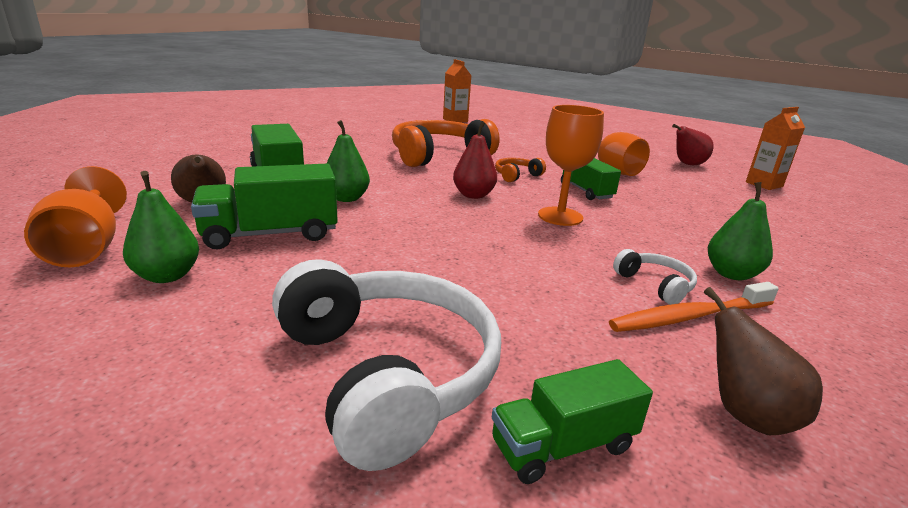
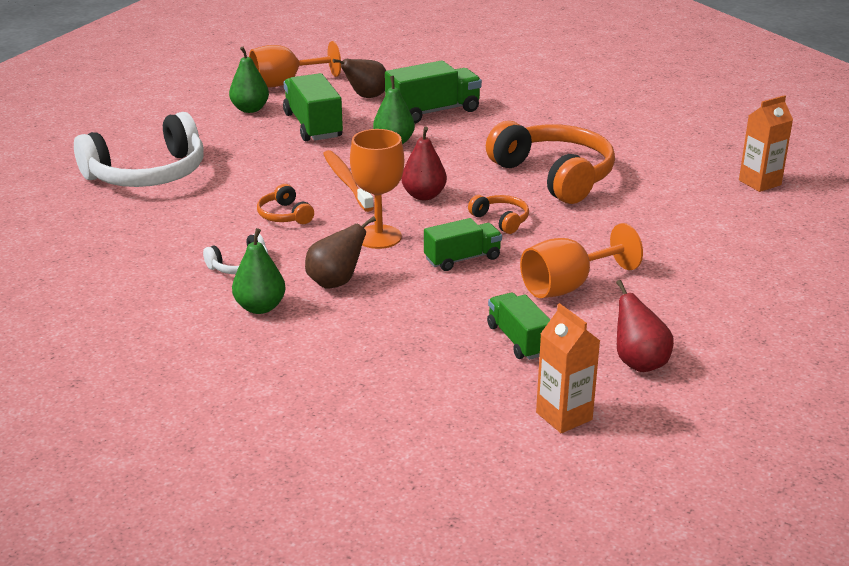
camera: 90 degrees right, 5 degrees up
green truck [492,359,653,484] -> green truck moved to [487,293,550,360]
orange toothbrush [609,282,779,332] -> orange toothbrush moved to [323,150,374,212]
brown pear [704,287,823,435] -> brown pear moved to [305,216,376,288]
none -> orange headphones [257,184,314,224]

